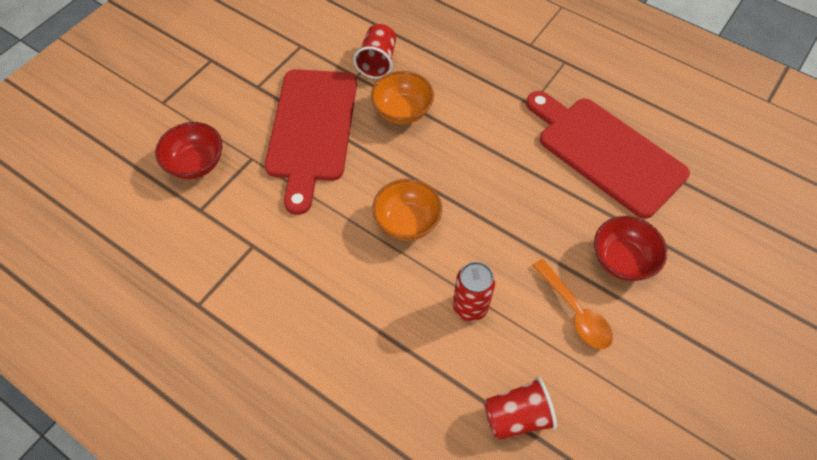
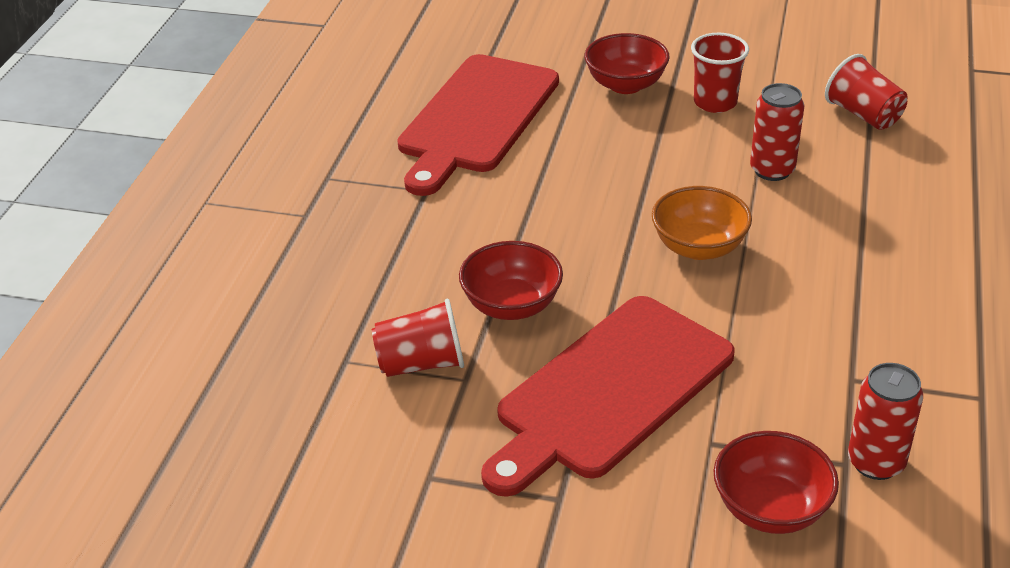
camera: 110 degrees left, 20 degrees down
red cutting board [265,69,357,215] -> red cutting board turned 150 degrees clockwise [481,296,735,497]
orange bowl [371,71,434,124] -> red bowl [459,241,563,320]
orange spoon [532,259,613,349] -> red cup [691,33,749,113]
none -> red can [848,363,923,480]

